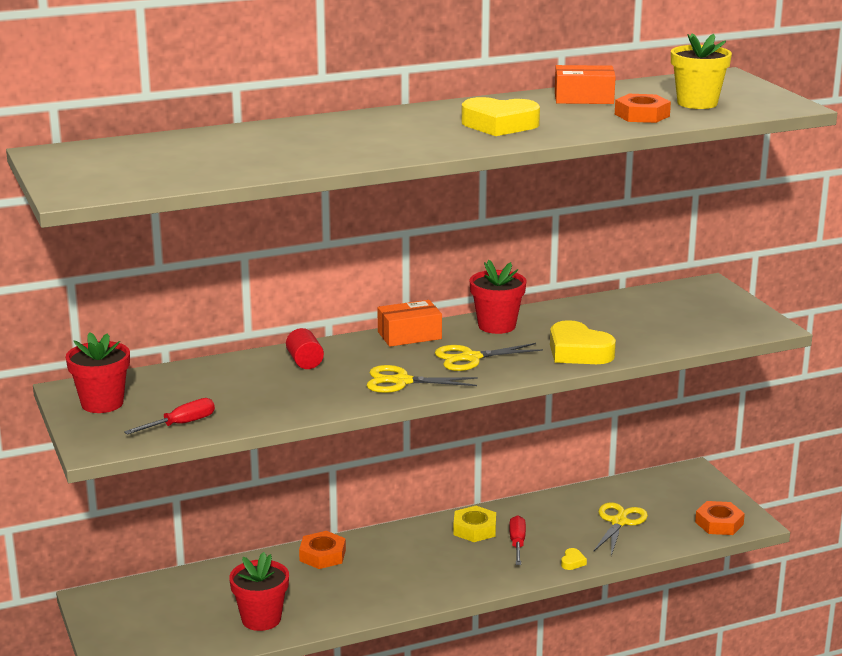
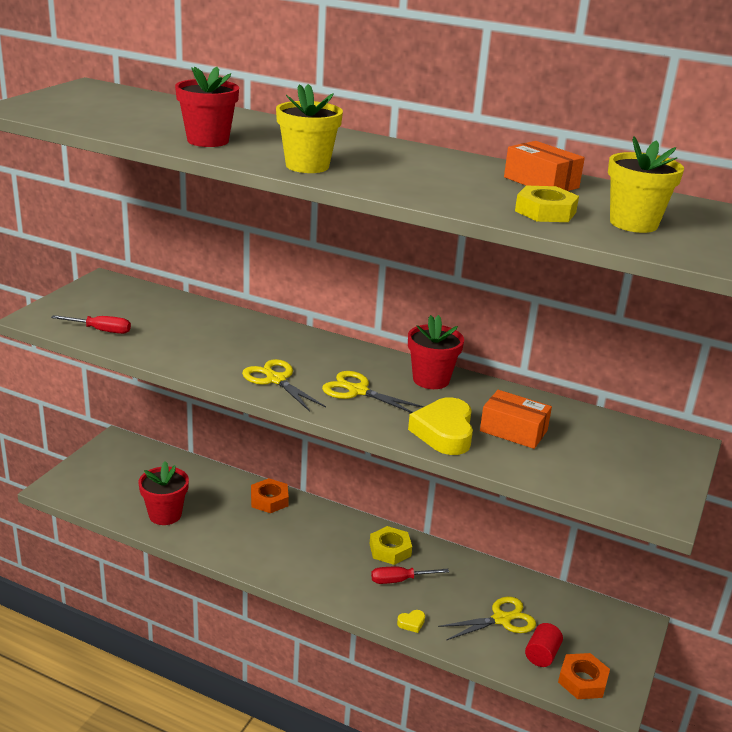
camera: 45 degrees right, 5 degrees up
red flower pot [66,332,130,413] -> red flower pot moved to [175,67,239,147]
red cylinder [286,328,324,369] -> red cylinder moved to [525,623,563,667]
orange box [377,300,442,347] -> orange box moved to [480,390,552,449]
yellow heart [461,97,540,136] -> none
red screwdriver [509,515,526,565] -> red screwdriver turned 150 degrees counterclockwise [371,567,449,584]
orange nut [615,94,671,123] -> yellow nut [515,185,579,222]
none -> yellow flower pot [276,84,343,173]

